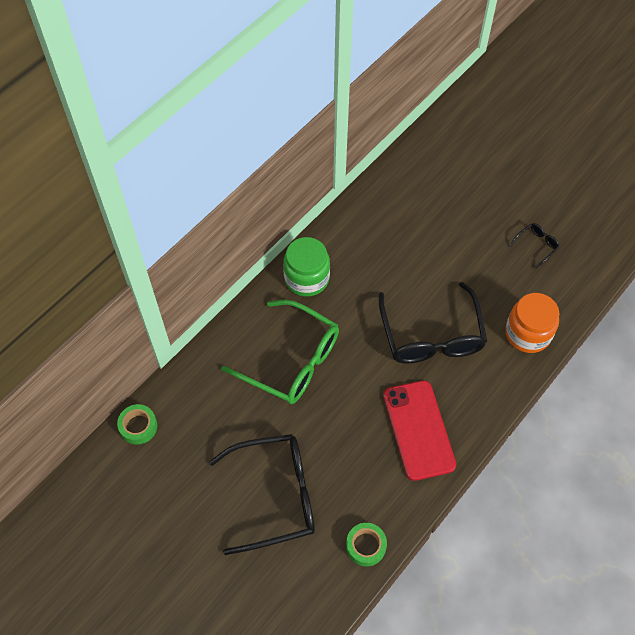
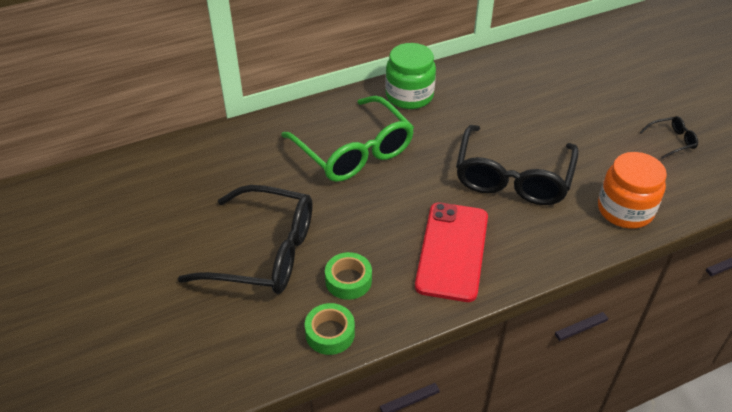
camera: 25 degrees right, 15 degrees down
green tape [117,404,158,445] -> green tape moved to [325,252,372,300]

